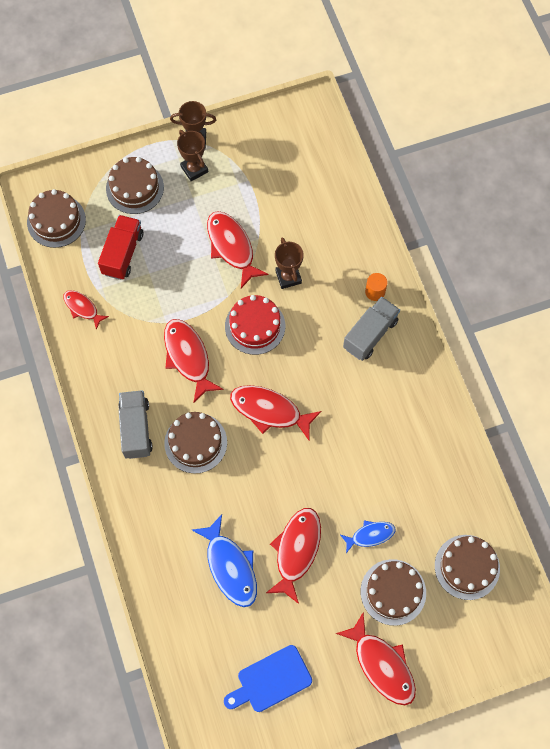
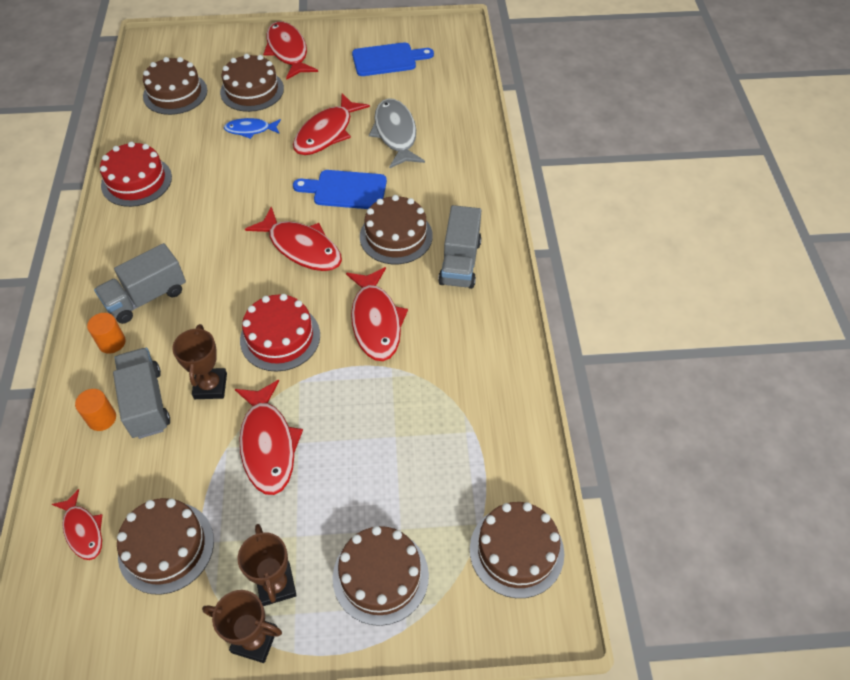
camera: 165 degrees left, 15 degrees down
red fish [63,290,109,330] -> red fish moved to [52,489,102,560]
red truck [98,215,143,280] -> none
blue fish [192,515,257,607] -> grey fish [369,98,425,169]
none -> orange cylinder [75,389,116,431]
none -> red cake [100,142,172,207]
none -> grey truck [113,348,170,439]
none -> brown cake [117,498,214,595]
none -> blue cutting board [293,170,387,209]

